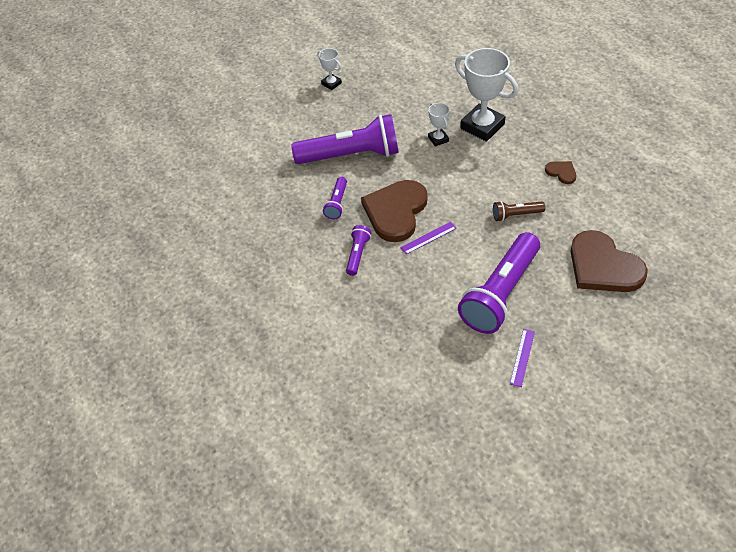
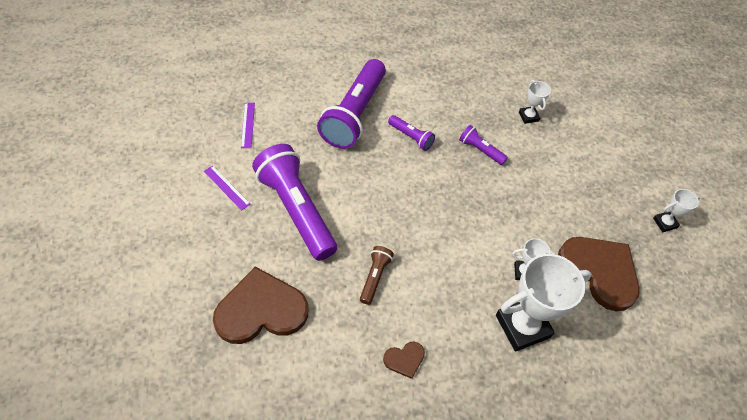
camera: 110 degrees right, 5 degrees up
purple flashlight [291,114,399,164] -> purple flashlight moved to [317,59,386,149]
brown heart [361,180,428,242] -> brown heart moved to [558,237,640,311]
purple ruler [400,222,457,255] -> purple ruler moved to [241,103,255,148]
none -> white trophy [519,80,551,124]

